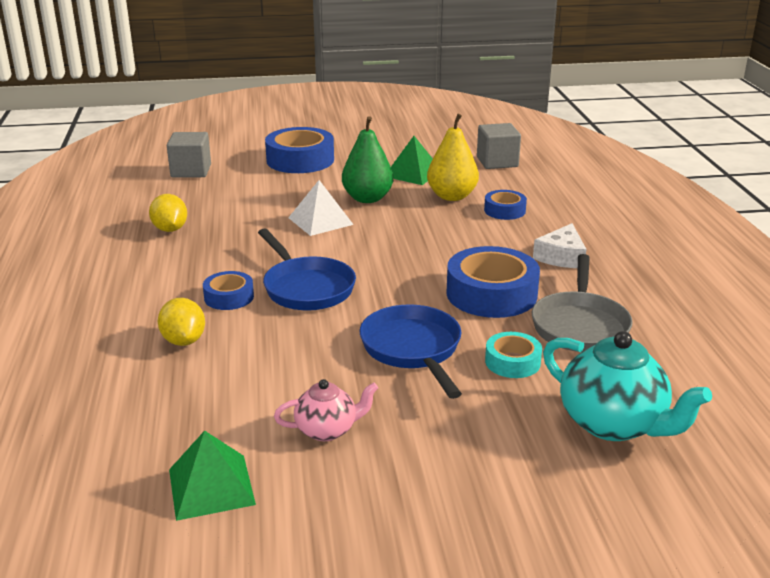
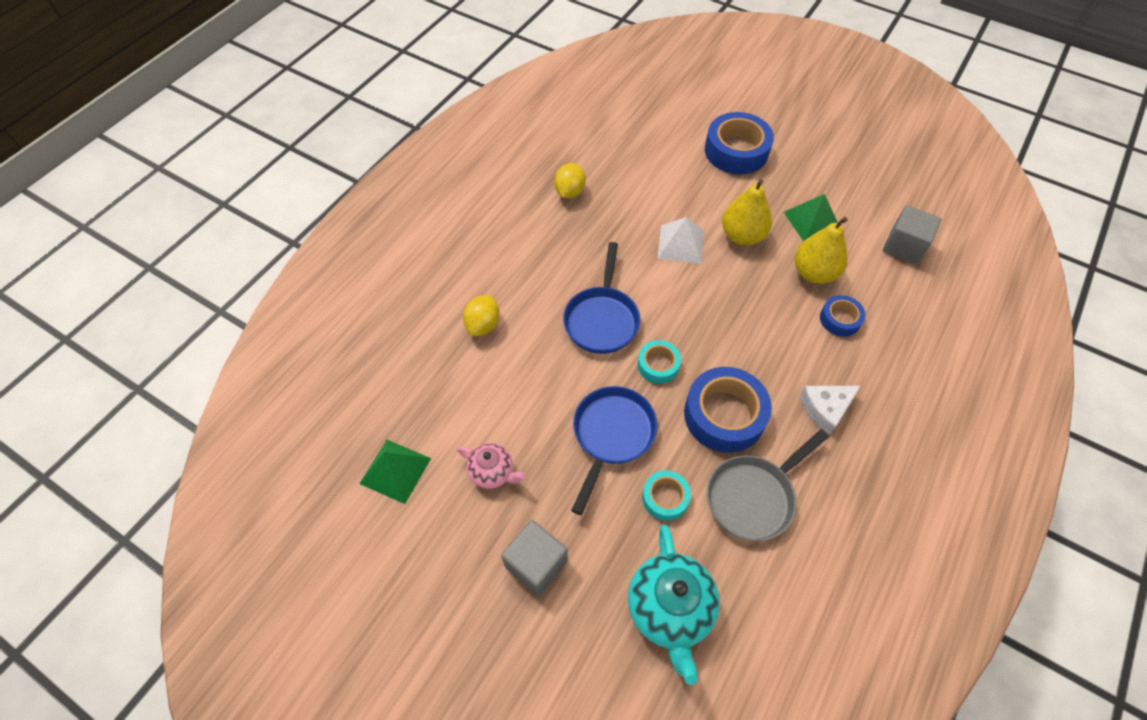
camera: 40 degrees right, 30 degrees up
grey cube [167,132,211,178] -> grey cube moved to [501,520,568,596]
blue tape [203,271,254,310] -> none
green pear [342,116,393,203] -> yellow pear [722,179,772,245]
none -> turquoise tape [638,340,681,384]

